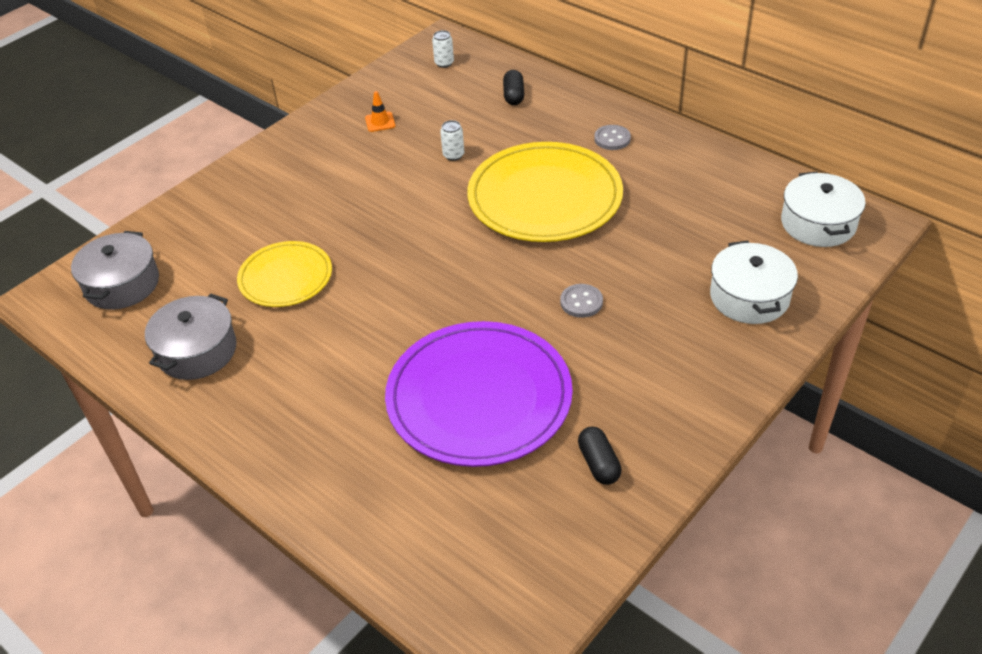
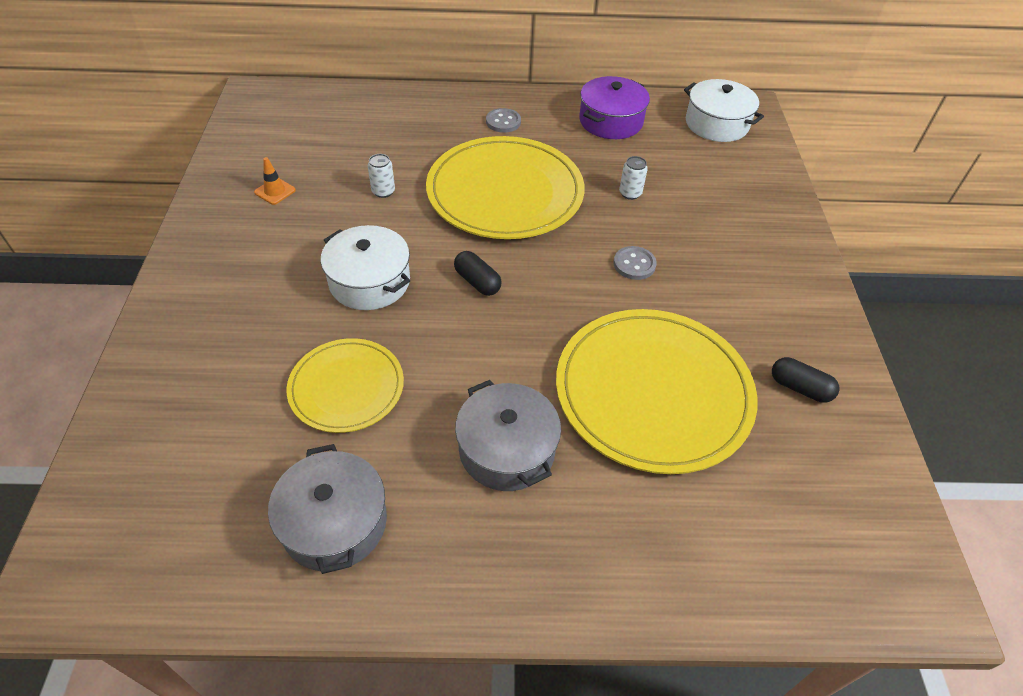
camera: 45 degrees left, 5 degrees up
grey pot [71,231,159,310] -> grey pot moved to [455,380,561,491]
purple plate [385,321,573,467] -> yellow plate [556,309,757,474]
white can [432,30,454,68] -> white can moved to [619,156,648,200]
black capsule [503,70,524,105] -> black capsule moved to [454,251,502,296]
white pot [710,241,798,324] -> white pot moved to [321,225,410,310]
none -> purple pot [579,76,650,139]

